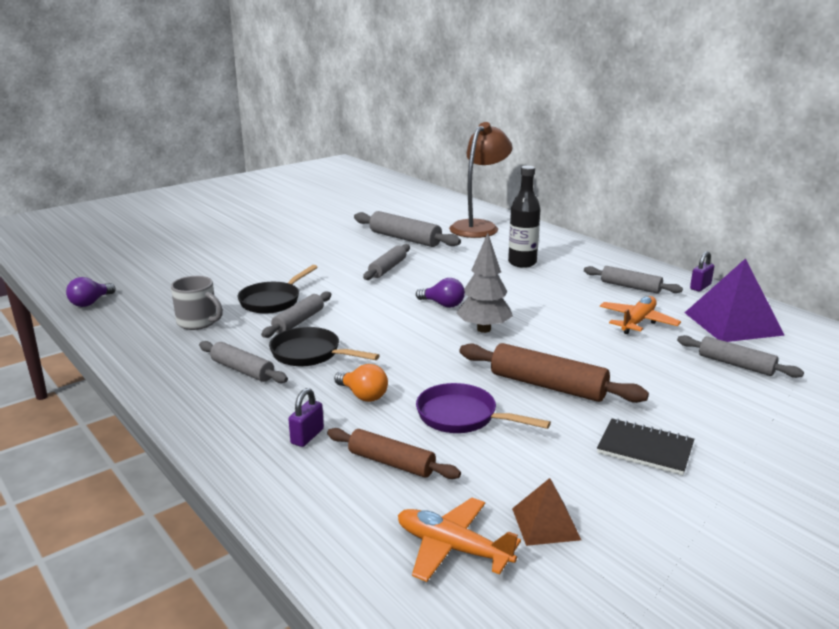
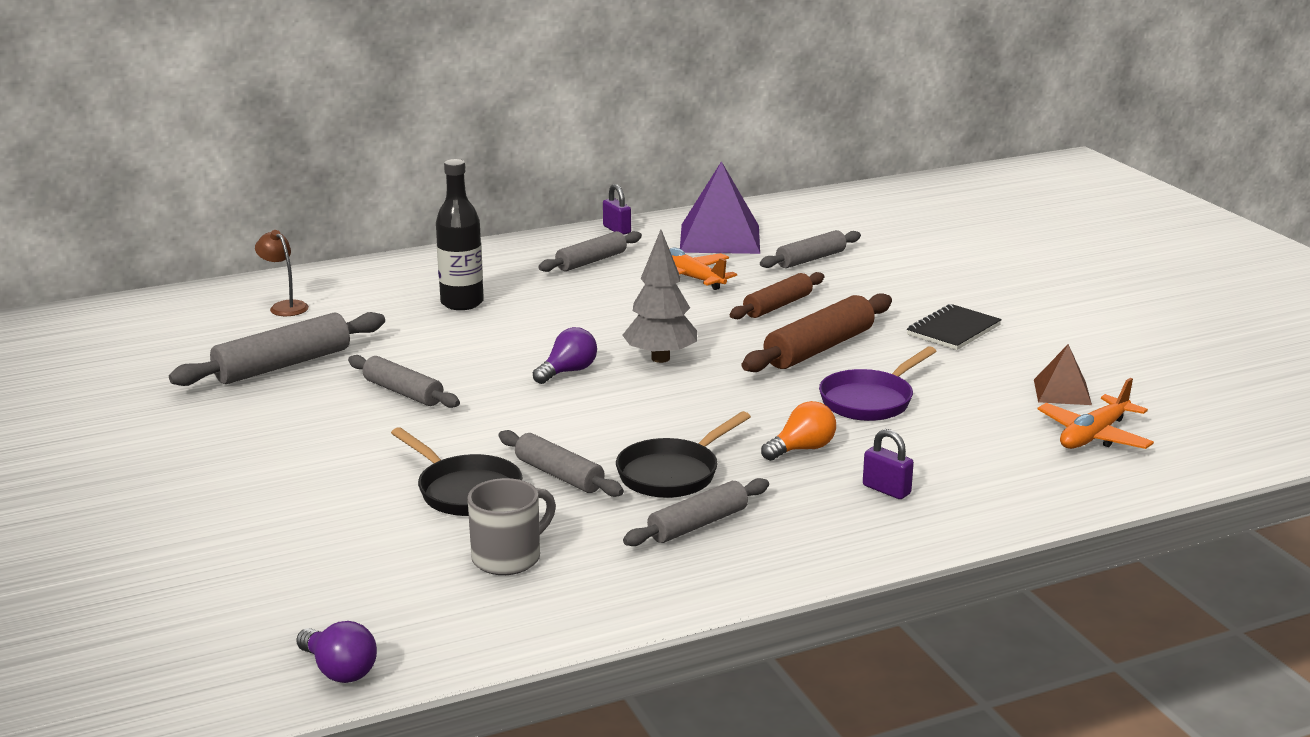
camera: 75 degrees left, 0 degrees up
brown rolling pin [327,428,461,479] -> brown rolling pin moved to [730,272,824,319]
brown lamp [449,122,513,238] -> brown lamp [255,230,309,316], size x0.45

